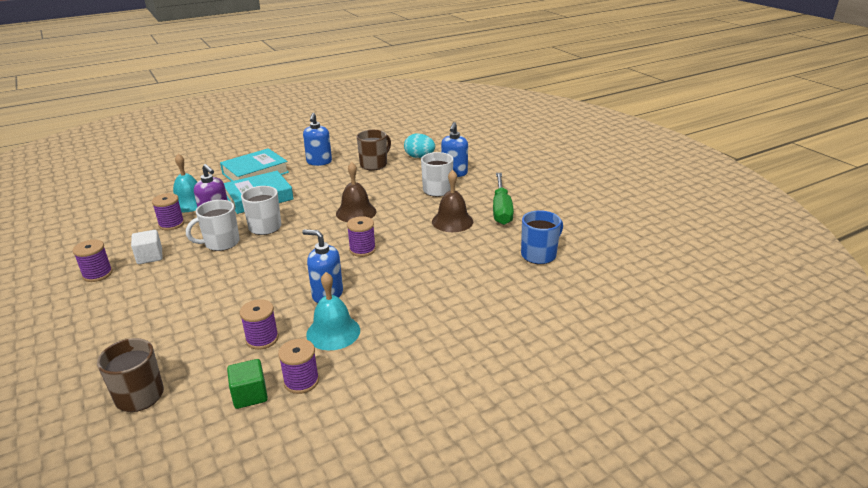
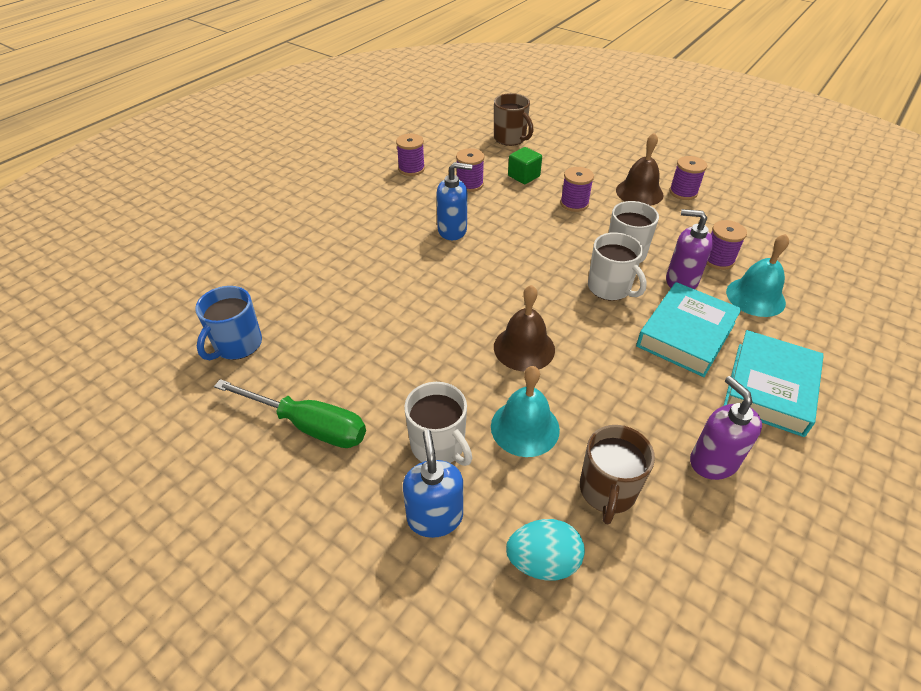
camera: 155 degrees right, 15 degrees up
white cube [131,230,162,264] -> none
green cube [227,359,268,409] -> green cube moved to [508,147,542,184]
blue soap dispenser [303,113,332,166] -> purple soap dispenser [690,376,762,480]
turquoise bell [306,272,360,350] -> turquoise bell moved to [491,366,560,457]
purple spool [347,216,376,257] -> purple spool moved to [560,167,594,212]
brown bell [432,170,473,232] -> brown bell moved to [616,133,664,206]
green screwdriver [493,173,514,225] -> green screwdriver turned 135 degrees clockwise [214,379,366,448]

